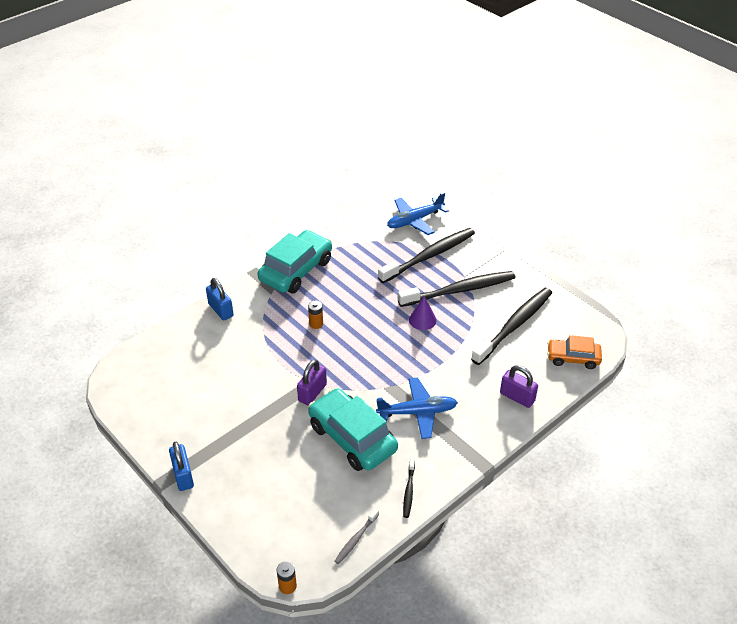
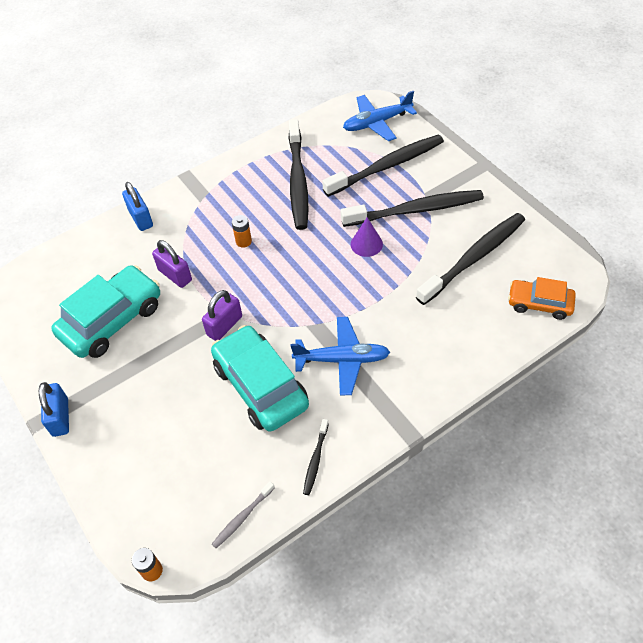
camera: 10 degrees right, 10 degrees up
turquoise car [258,230,332,294] -> turquoise car moved to [51,265,160,358]
purple padlock [500,365,538,408] -> purple padlock moved to [152,240,192,288]
none -> black toothbrush [289,119,309,230]

